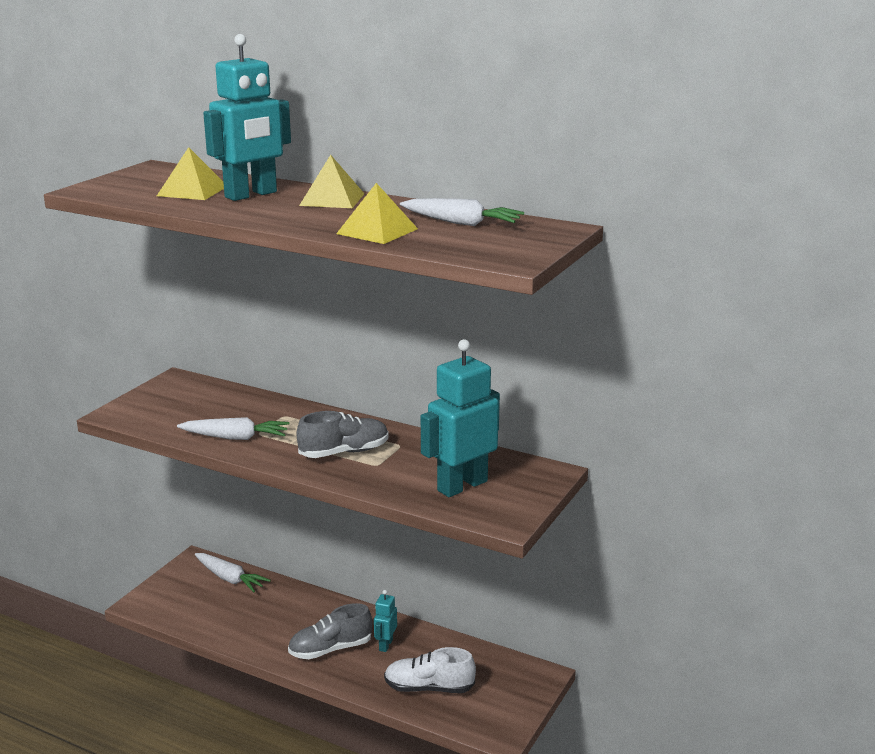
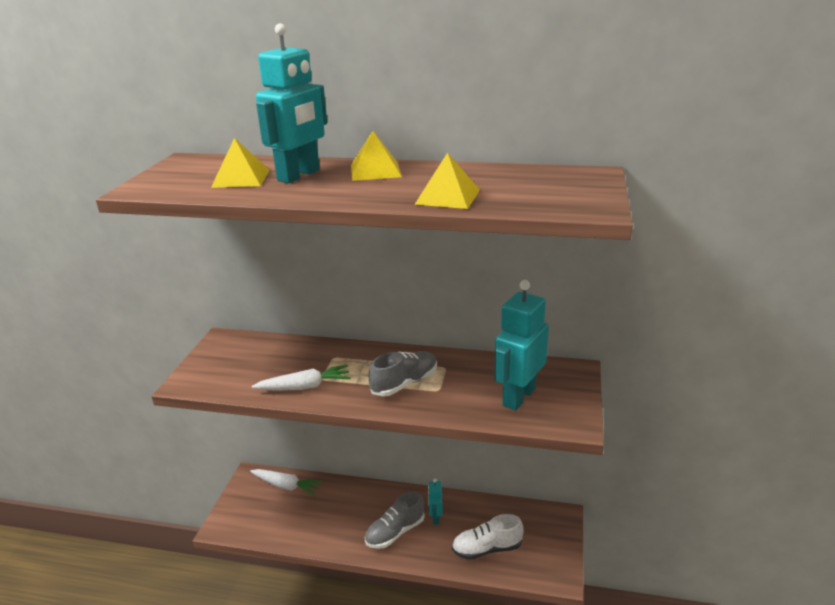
camera: 15 degrees left, 5 degrees up
white carrot [400,198,524,226] -> none

